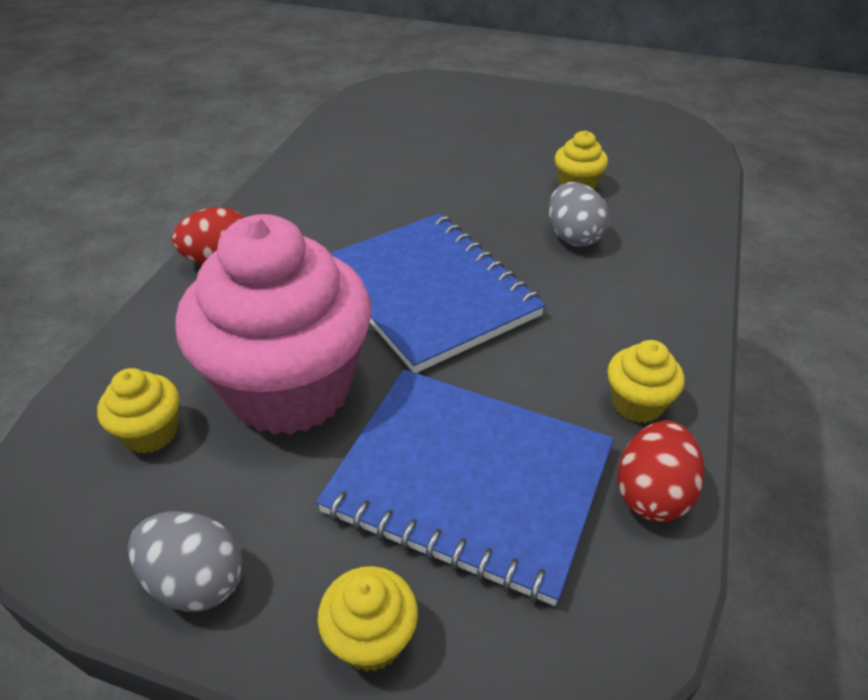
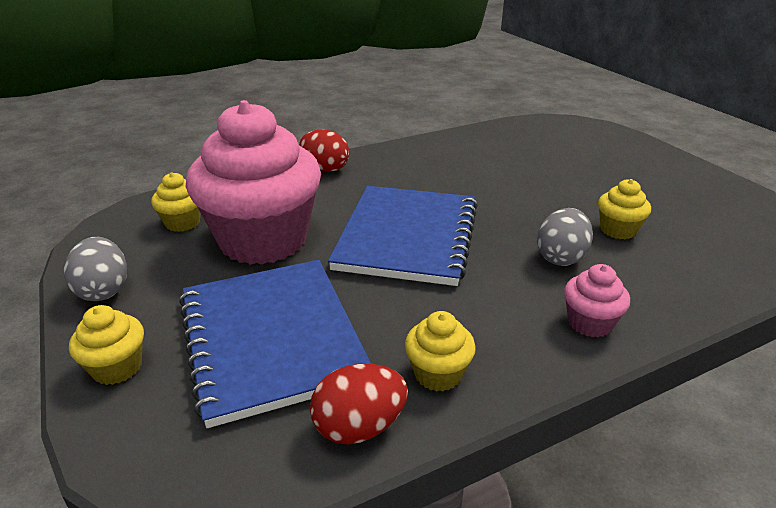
camera: 45 degrees right, 10 degrees down
none -> pink cupcake [564,264,630,337]

